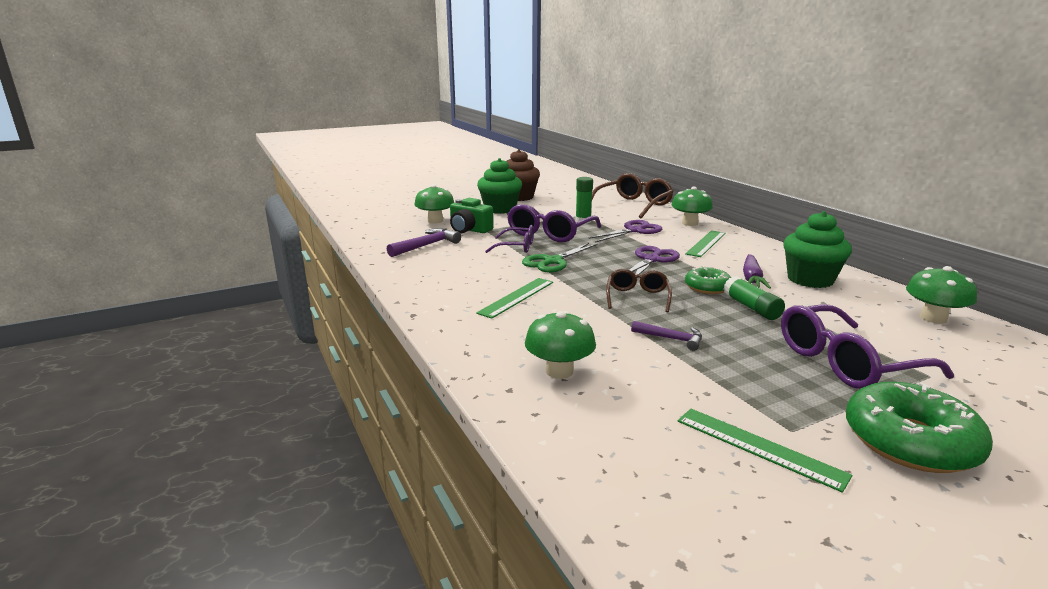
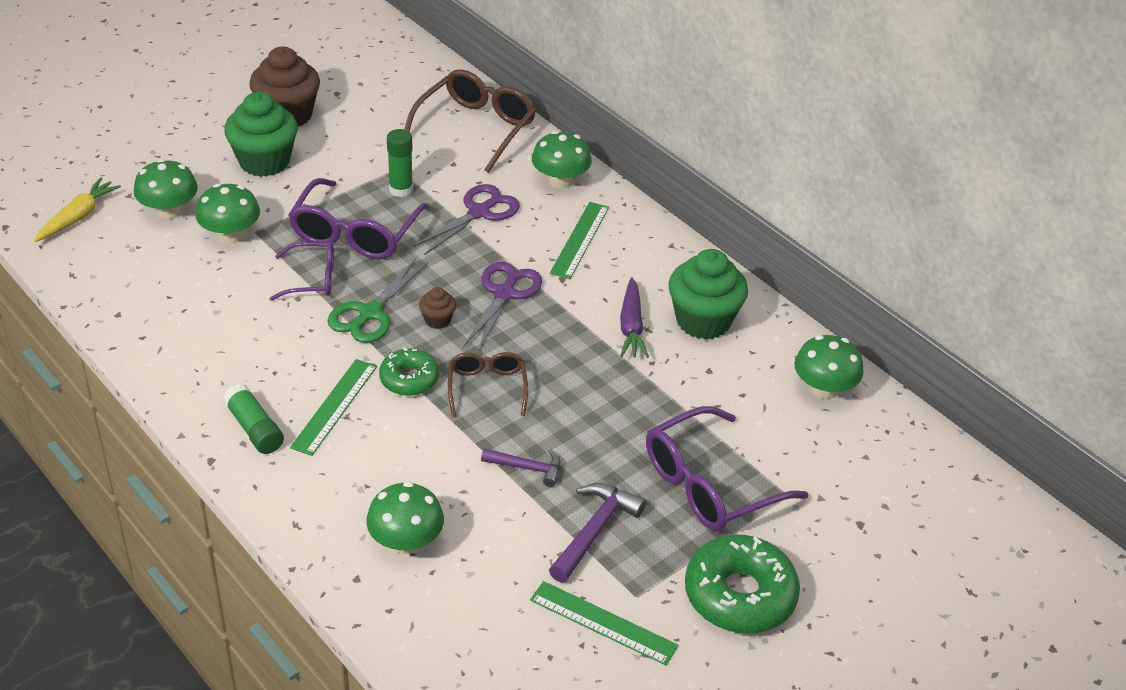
camera: 15 degrees left, 20 degrees up
purple hammer [387,228,461,257] -> purple hammer moved to [549,483,646,583]
green camera [450,198,493,233] -> green mushroom [195,184,260,243]
green donut [685,266,731,294] -> green donut moved to [379,347,439,396]
green glue stick [724,276,785,320] -> green glue stick moved to [223,384,284,454]
none -> yellow carrot [34,177,121,242]
none -> brown cupcake [419,287,456,329]

